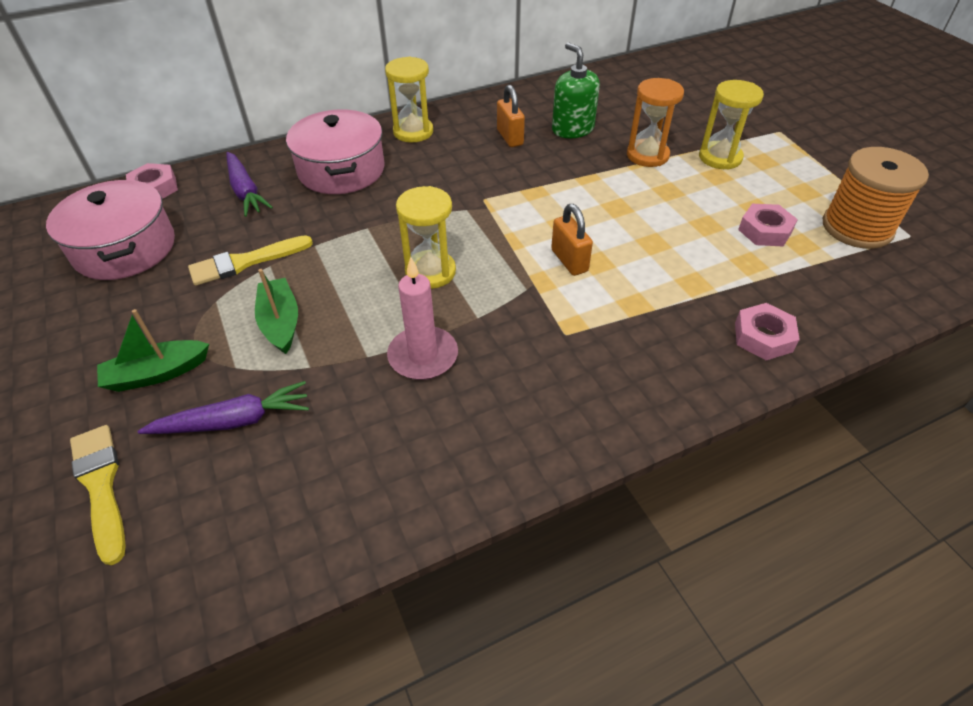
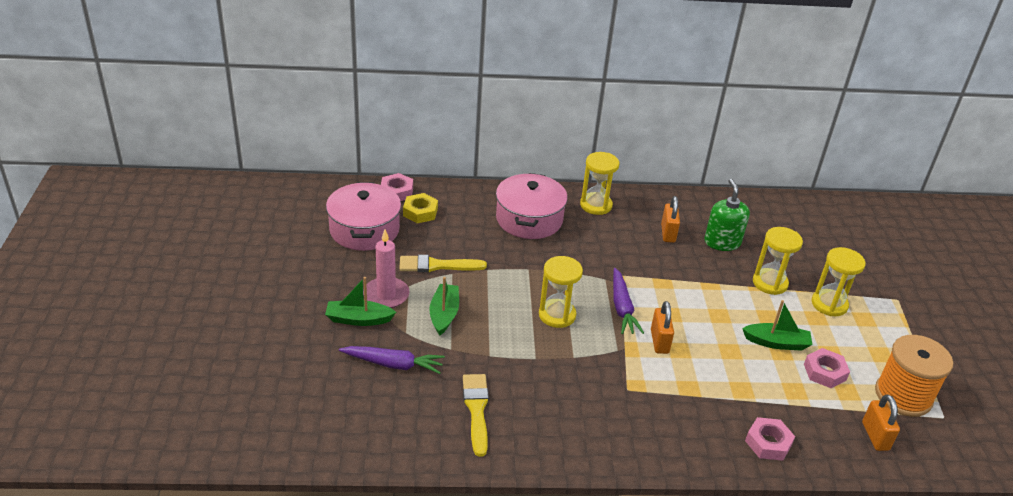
camera: 20 degrees right, 10 degrees down
yellow brush [70,425,126,565] -> yellow brush moved to [463,374,489,457]
purple carrot [226,152,273,217] -> purple carrot moved to [613,268,644,334]
pink candle [387,257,458,380] -> pink candle moved to [363,230,410,308]
orange hourglass [627,78,684,167] -> yellow hourglass [753,227,803,295]
none -> yellow nut [403,193,438,223]
none -> green boat [742,300,812,351]
none -> orange padlock [862,394,900,451]

